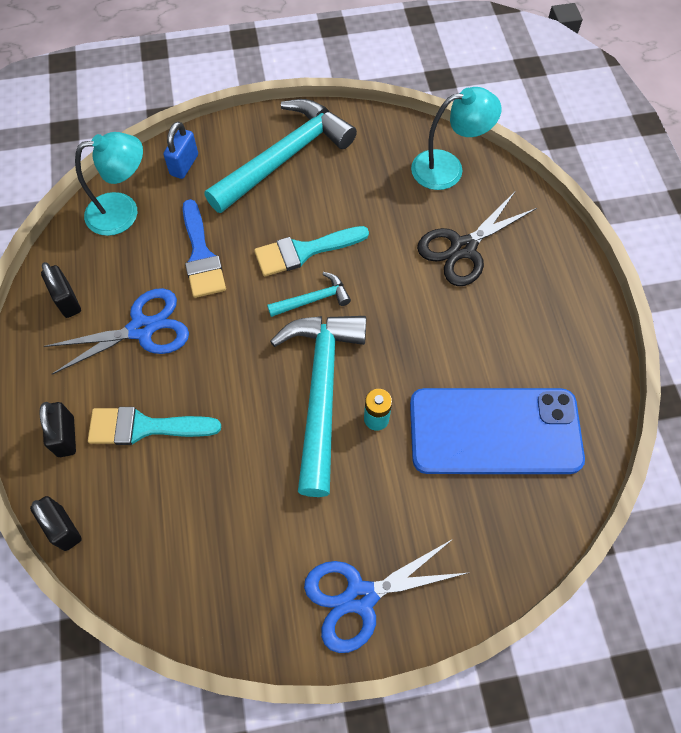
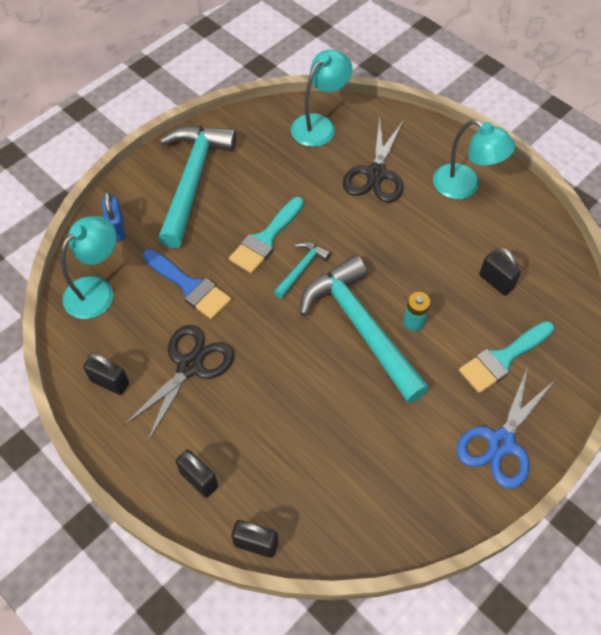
camera: 35 degrees left, 5 degrees down
blue scissors [44,288,189,375] -> black scissors [122,325,234,443]
turquoise brush [88,407,221,445] -> turquoise brush moved to [459,321,554,393]
blue phone [410,388,585,474] -> black padlock [479,248,521,296]
none -> turquoise lamp [433,119,515,199]

